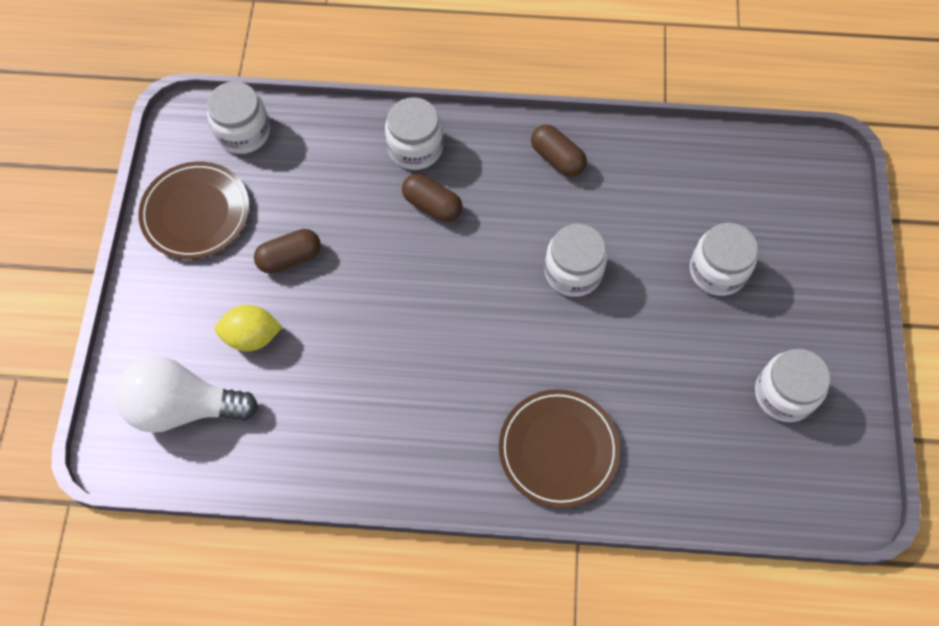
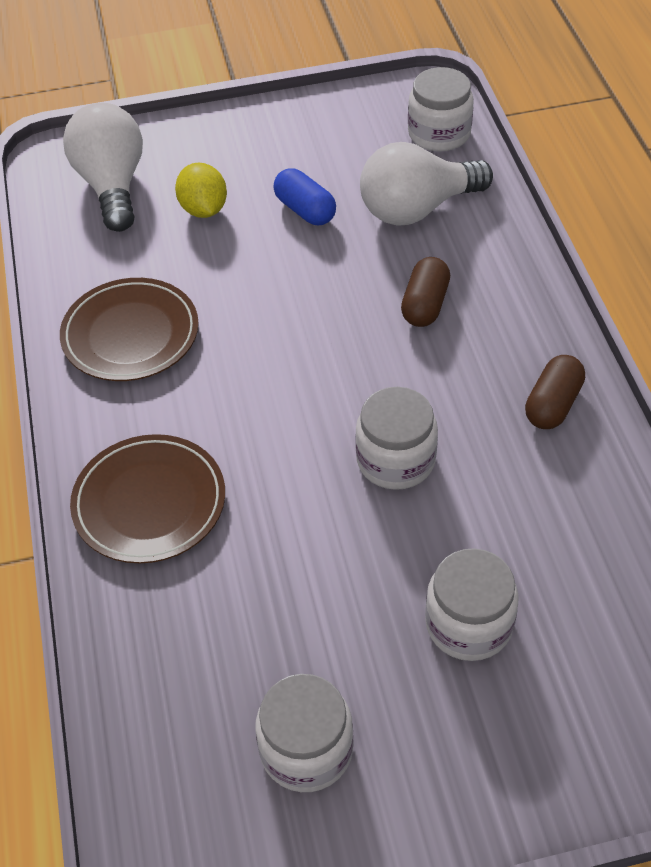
camera: 75 degrees right, 15 degrees down
brown plate [138,161,249,259] -> brown plate moved to [60,278,199,381]
brown capsule [254,229,321,273] -> blue capsule [273,168,336,225]
white jar [385,97,443,170] -> none
none -> white light bulb [360,142,493,226]

